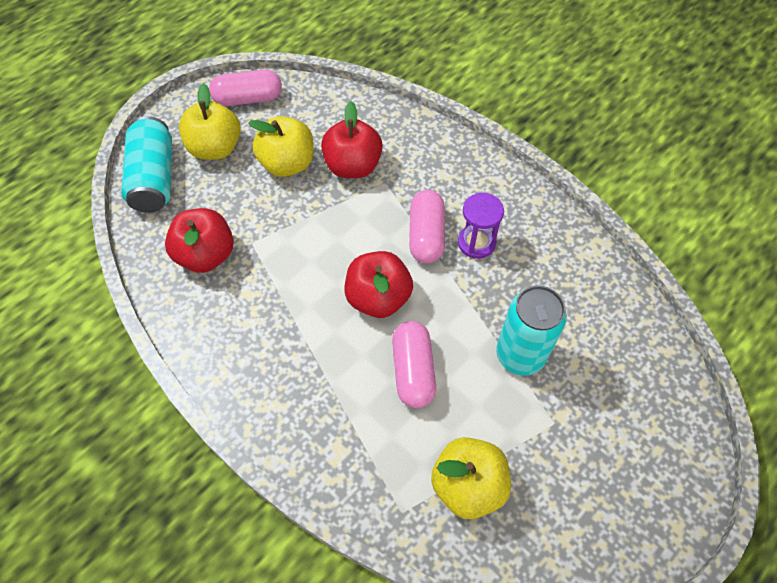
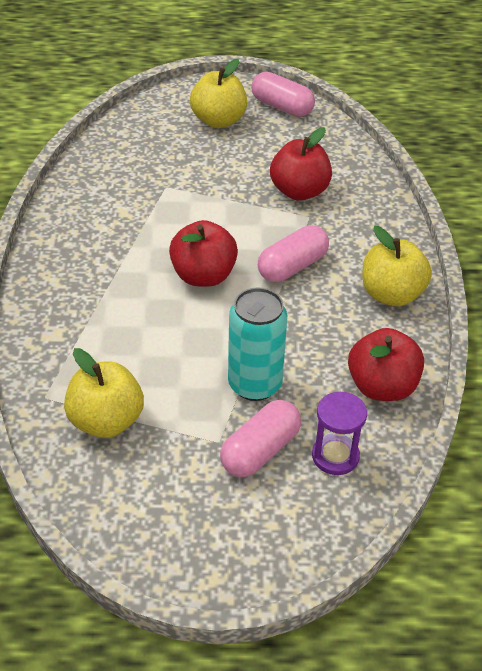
camera: 45 degrees right, 15 degrees down
turquoise can [121,116,172,213] -> none
red apple [165,208,234,273] -> red apple moved to [348,328,424,401]
yellow apple [249,116,314,177] -> yellow apple moved to [362,226,432,306]
pink capsule [392,321,436,408] -> pink capsule moved to [220,400,301,477]
purple hourglass [458,193,504,259] -> purple hourglass moved to [312,392,367,475]

